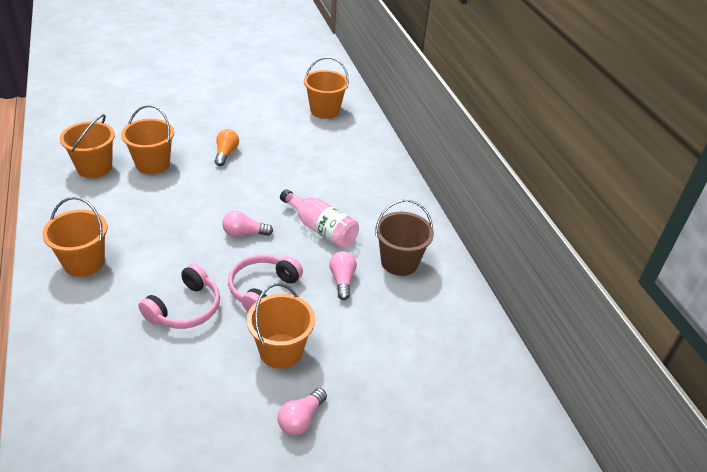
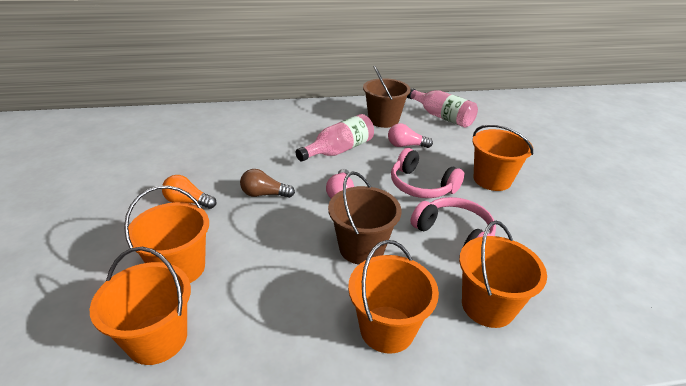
camera: 80 degrees left, 5 degrees down
pink light bulb [278,388,327,435] -> none
orange bucket [304,57,349,119] -> orange bucket moved to [459,221,547,328]
none -> brown light bulb [240,169,295,198]
none -> brown bucket [328,171,402,265]
none -> pink bottle [407,88,478,128]

